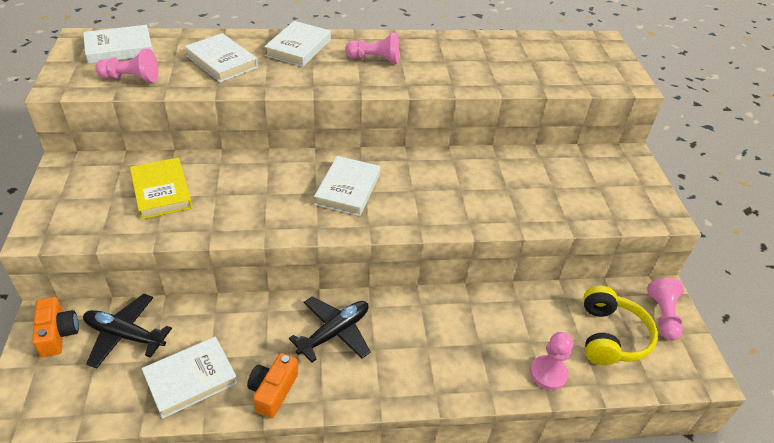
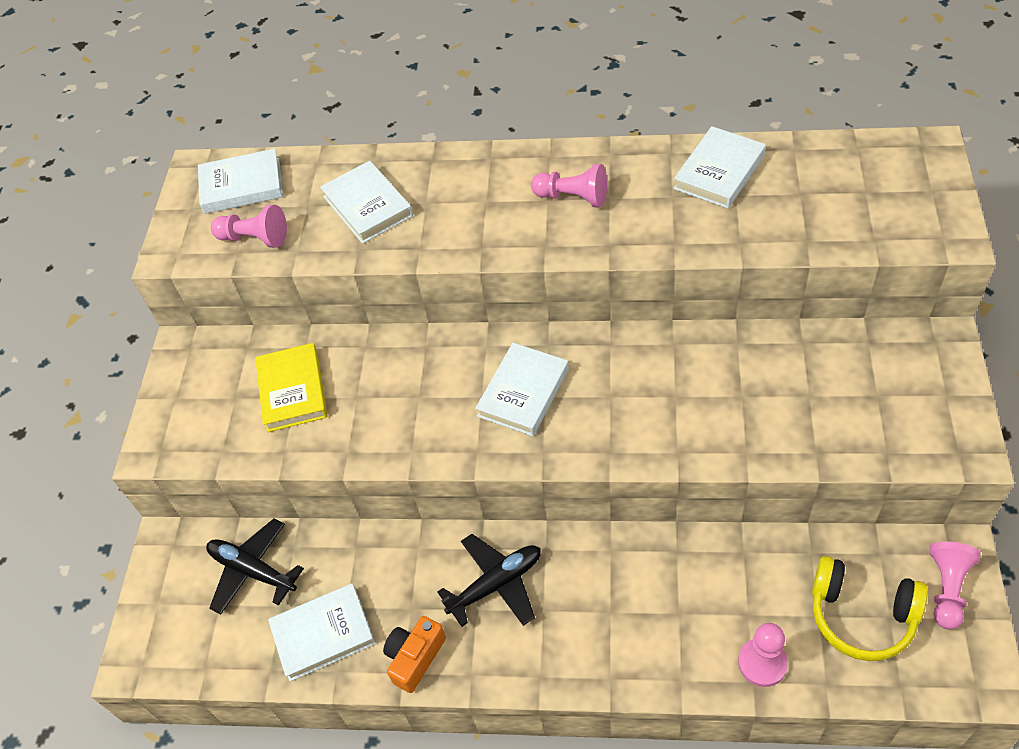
camera: 20 degrees right, 10 degrees up
orange camera [32,297,79,357] -> none
white book [264,21,331,67] -> white book moved to [673,126,766,209]
yellow headphones [584,286,658,365] -> yellow headphones turned 90 degrees clockwise [812,556,928,661]

